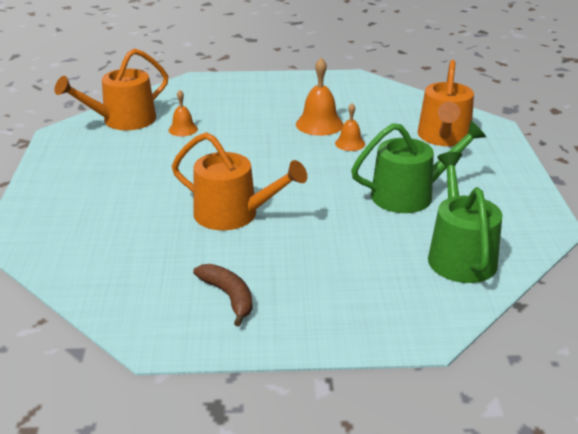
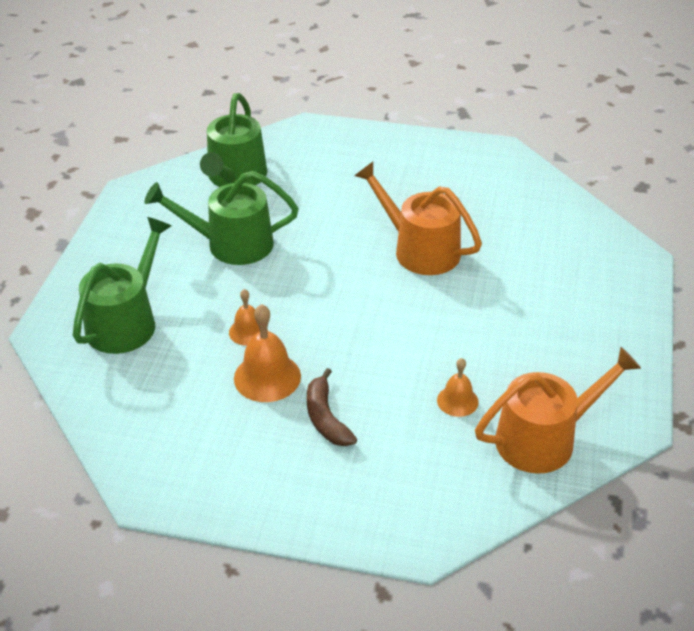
camera: 165 degrees left, 10 degrees up
brown banana [193,264,253,327] -> brown banana moved to [307,368,357,446]
orange watering can [418,60,474,146] -> green watering can [73,217,171,354]

